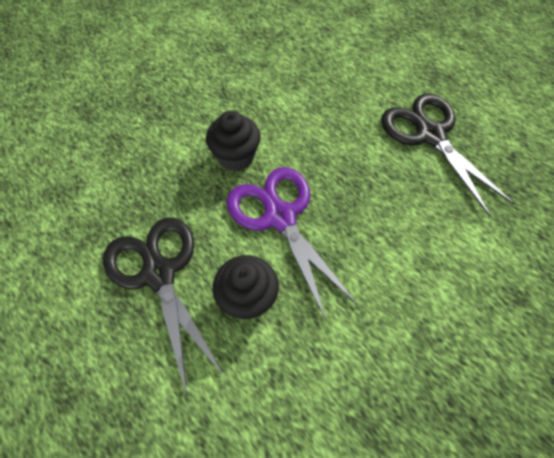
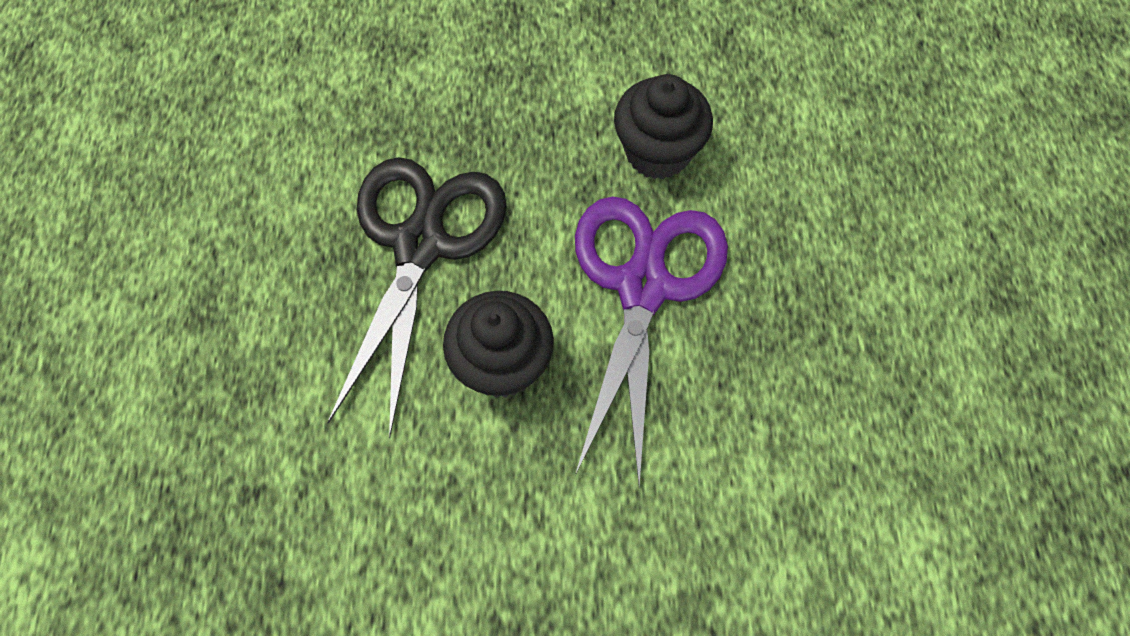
camera: 40 degrees right, 5 degrees up
black scissors [381,94,515,217] -> none

